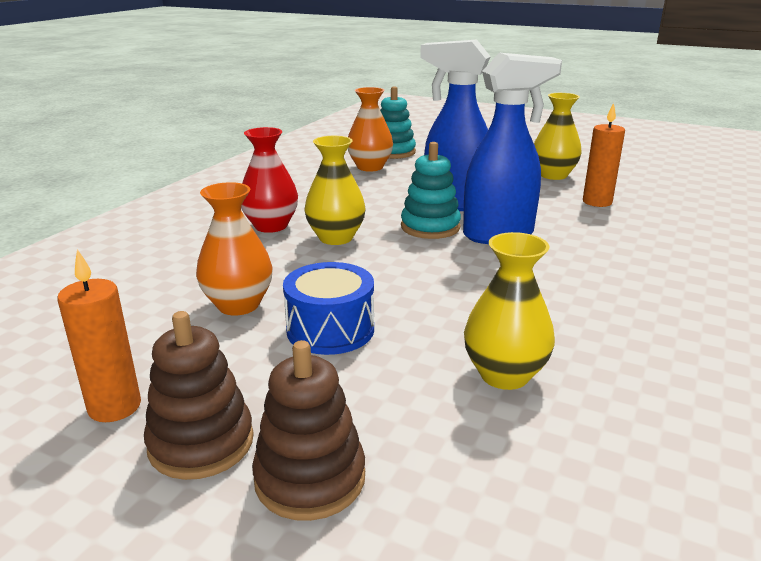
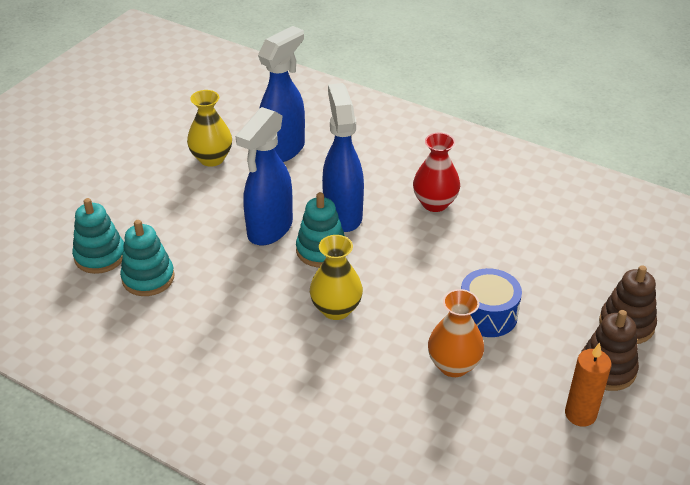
camera: 85 degrees left, 15 degrees up
red vase [241,127,298,233] -> red vase moved to [413,133,460,212]
orange vase [348,87,393,171] -> turquoise stacking toy [120,220,174,296]
yellow vase [464,232,555,390] -> none
orange candle [583,103,625,207] -> blue spray bottle [258,26,305,162]

